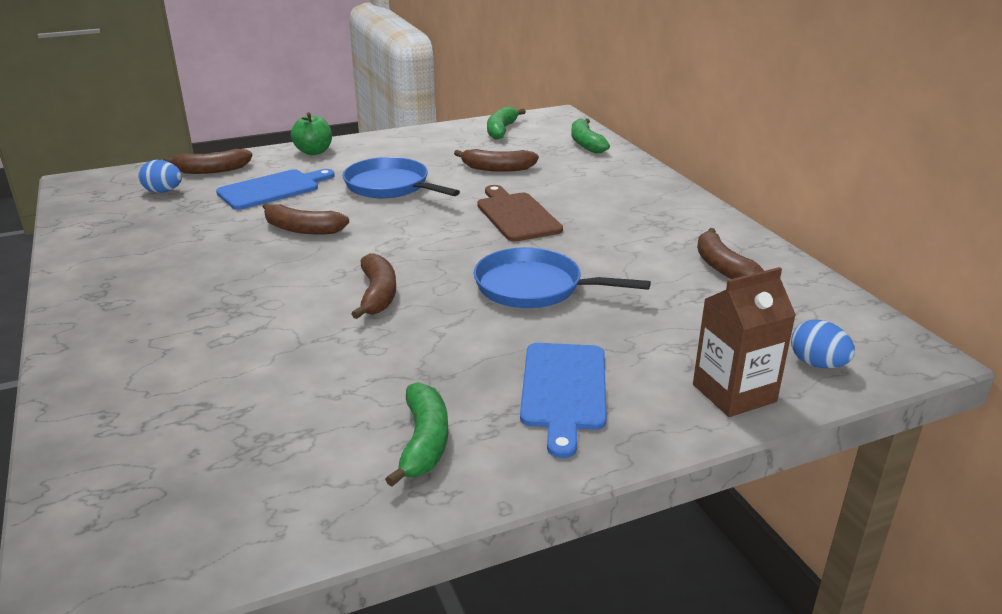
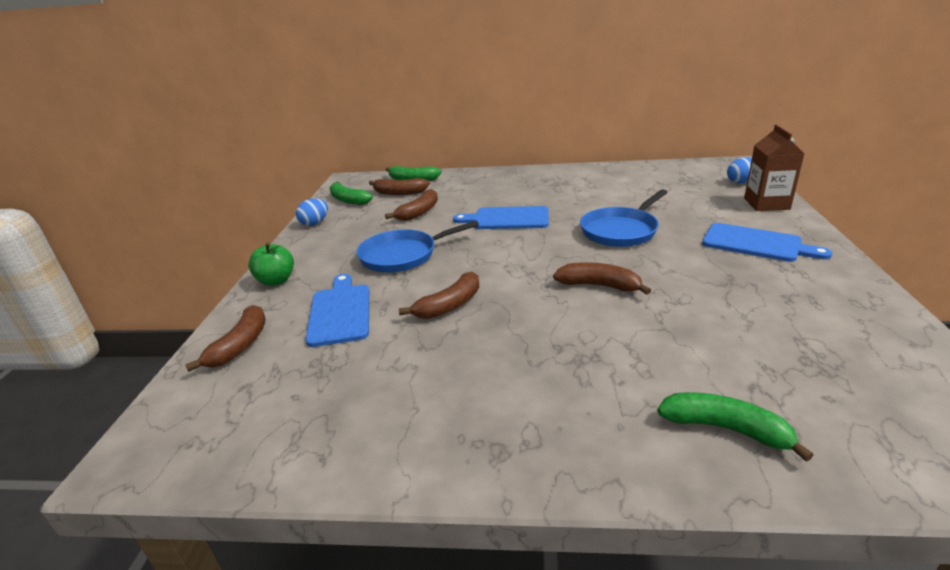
camera: 60 degrees left, 0 degrees up
blue egg [138,160,182,193] -> blue egg moved to [296,198,328,226]
green banana [385,382,448,487] -> green banana moved to [657,392,813,462]
brown cutting board [477,185,563,242] -> blue cutting board [453,206,549,229]
brown banana [697,228,764,279] -> brown banana moved to [369,178,430,195]

